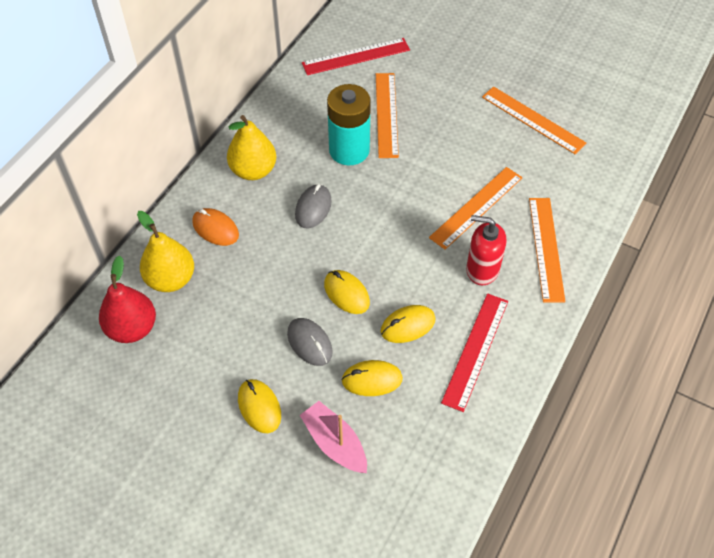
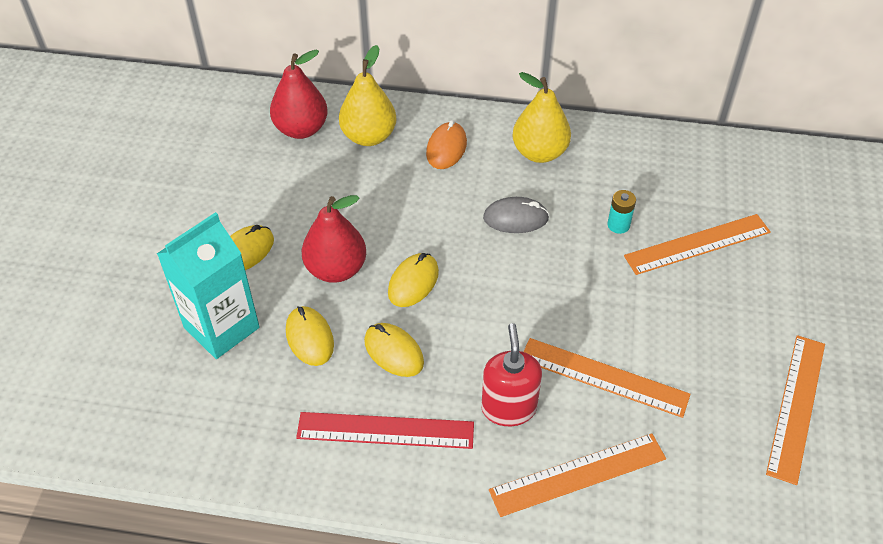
camera: 70 degrees right, 5 degrees down
grey mouse [287,318,333,366] -> red pear [302,195,366,283]
pink boat [300,401,367,473] -> turquoise carton [157,212,260,359]
red ruler [302,38,410,75] -> none
turquoise battery [327,84,371,165] -> turquoise battery [607,190,636,234], size x0.44

